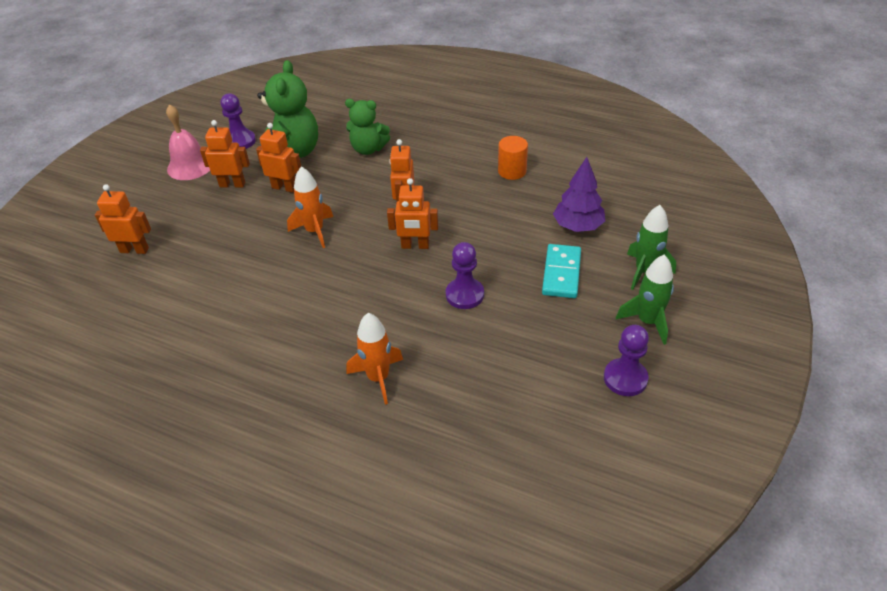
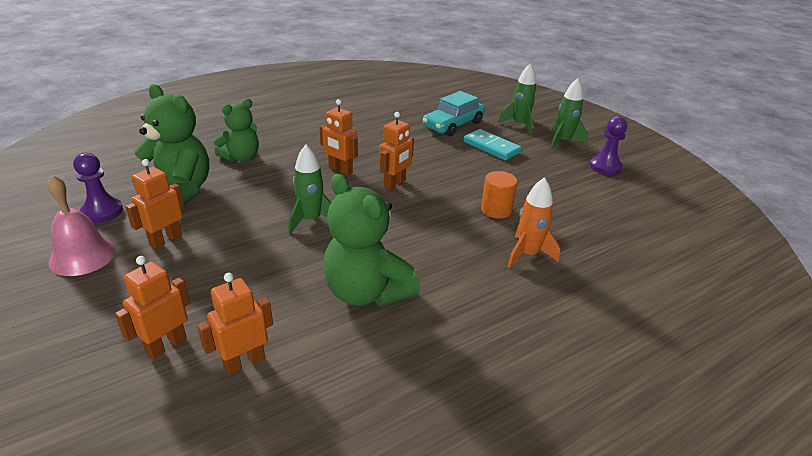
camera: 60 degrees left, 10 degrees down
orange robot [256,123,301,193] -> orange robot moved to [197,273,273,375]
orange rocket [287,166,333,248] -> green rocket [288,145,331,234]
purple pawn [446,242,484,309] -> none
orange cylinder [498,136,528,180] -> orange cylinder moved to [481,171,518,219]
purple tree [553,157,605,232] -> turquoise car [423,91,485,136]
none -> green teddy bear [323,174,420,307]

